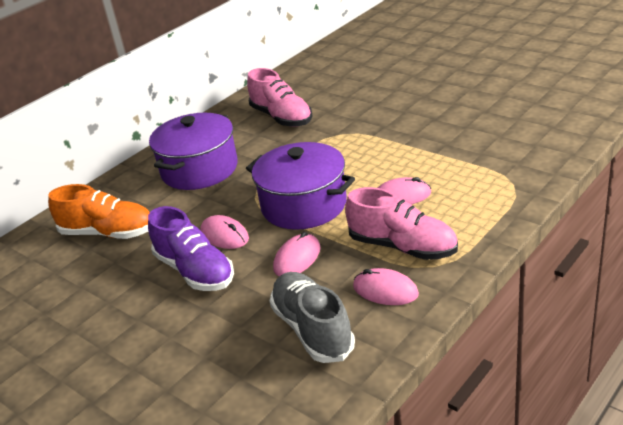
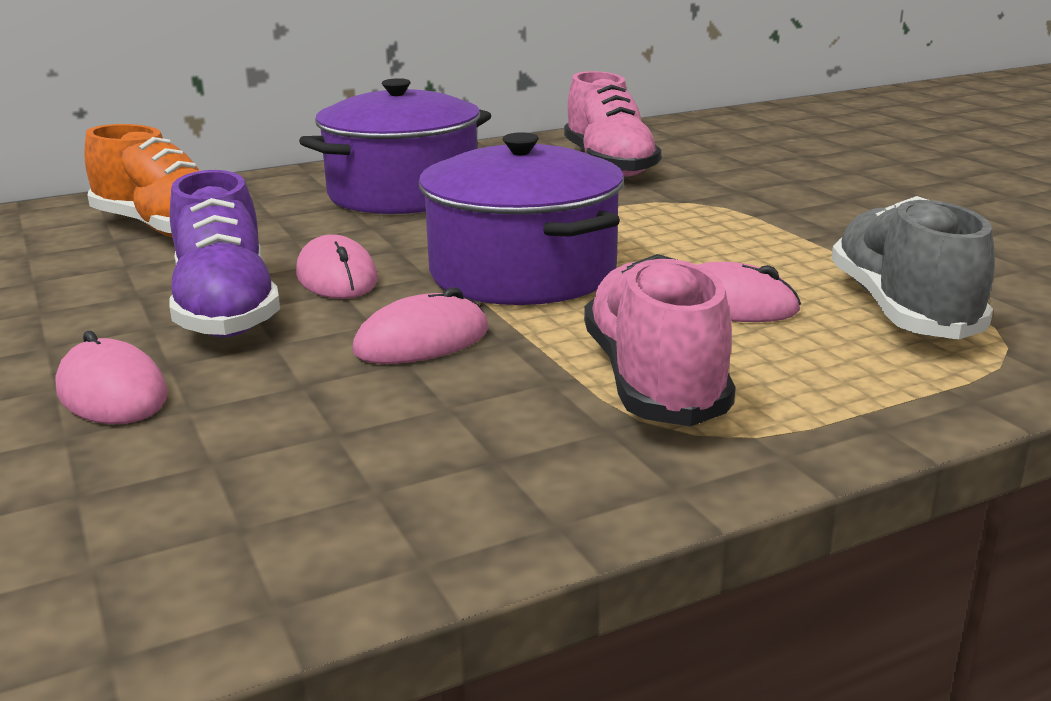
camera: 20 degrees right, 10 degrees down
grey shoe [270,272,355,363] -> grey shoe moved to [832,196,995,340]
pink shoe [345,187,458,260] -> pink shoe turned 150 degrees counterclockwise [584,254,735,426]
pink mouse [353,268,419,305] -> pink mouse moved to [55,331,168,424]

